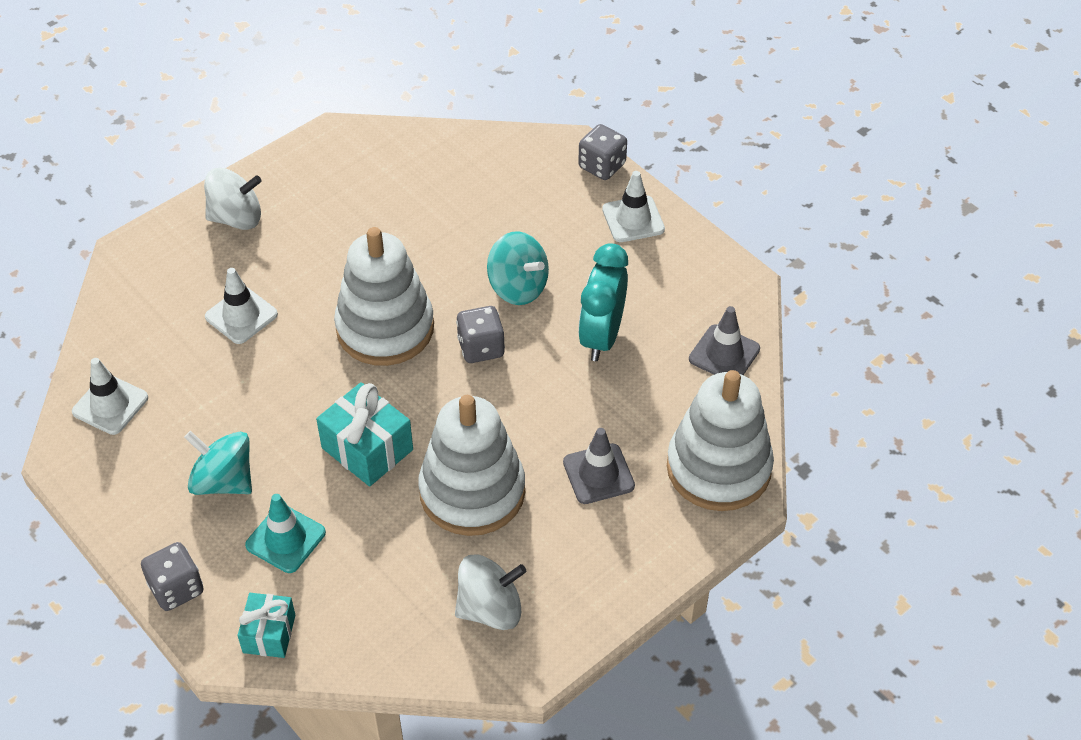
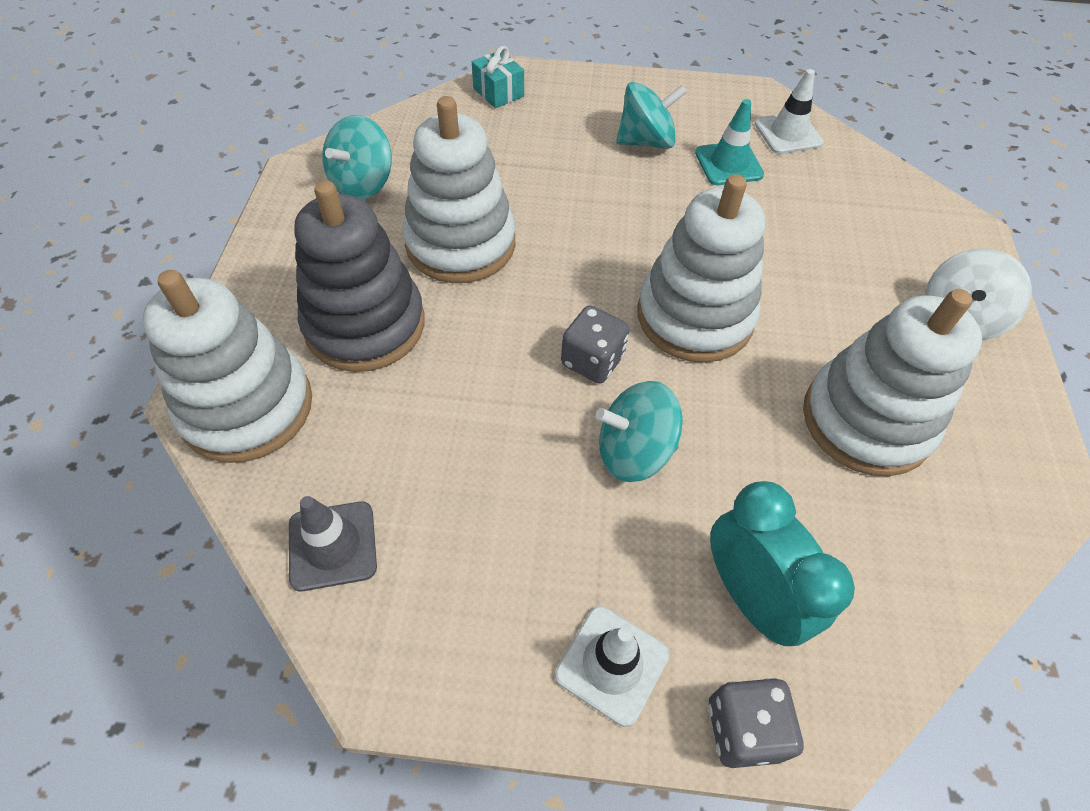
camera: 135 degrees right, 5 degrees up
grey dice [141,542,204,611] -> none
white traffic cone [205,268,278,344] -> none
turquoise traffic cone [245,494,326,573] -> turquoise traffic cone moved to [695,99,764,185]
turquoise gift [316,382,413,486] -> none
white spinning top [455,554,527,630] -> turquoise spinning top [322,115,392,200]
grey traffic cone [563,428,635,504] -> grey stacking toy [294,180,425,372]
turquoise clock [578,243,628,361] -> turquoise clock moved to [710,481,855,646]
none -> white stacking toy [803,289,982,476]

